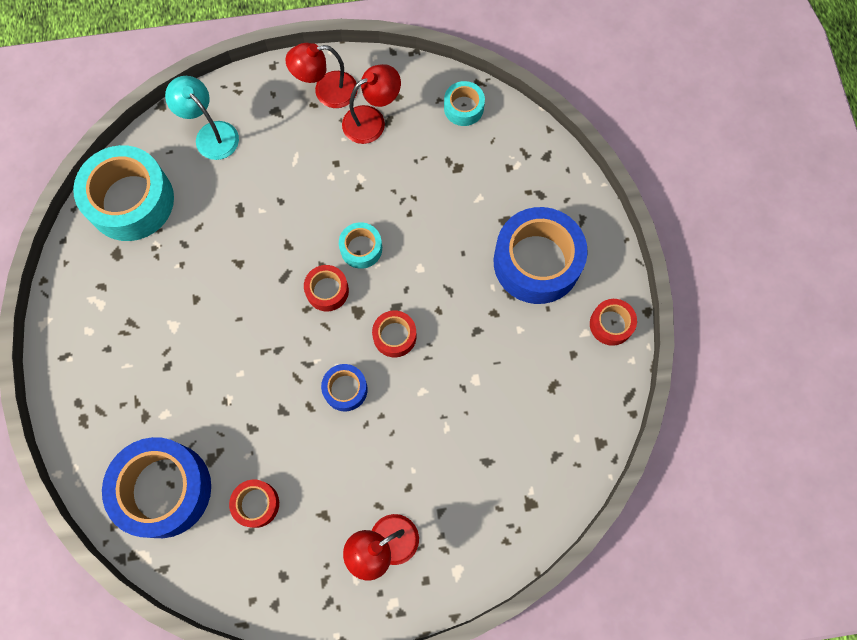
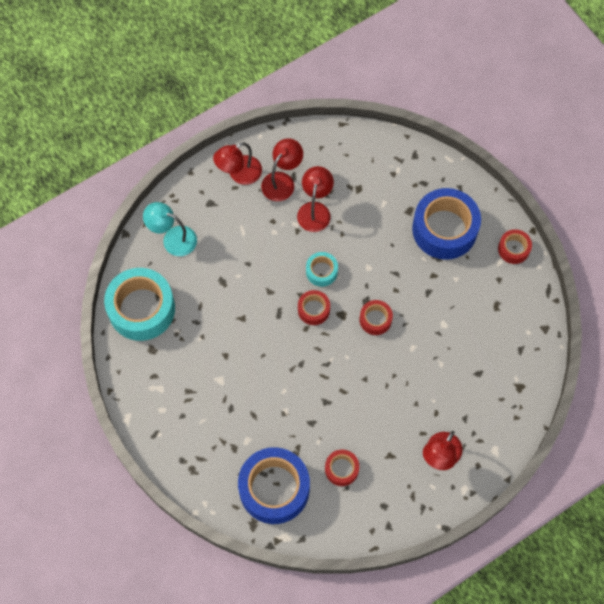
camera: 25 degrees left, 5 degrees down
blue tape [321,364,368,411] -> none
turquoise tape [444,81,485,126] -> none
none -> red lamp [297,166,334,232]

